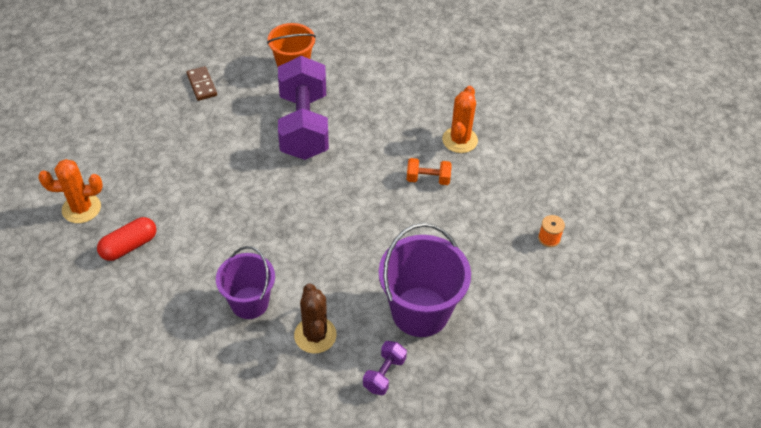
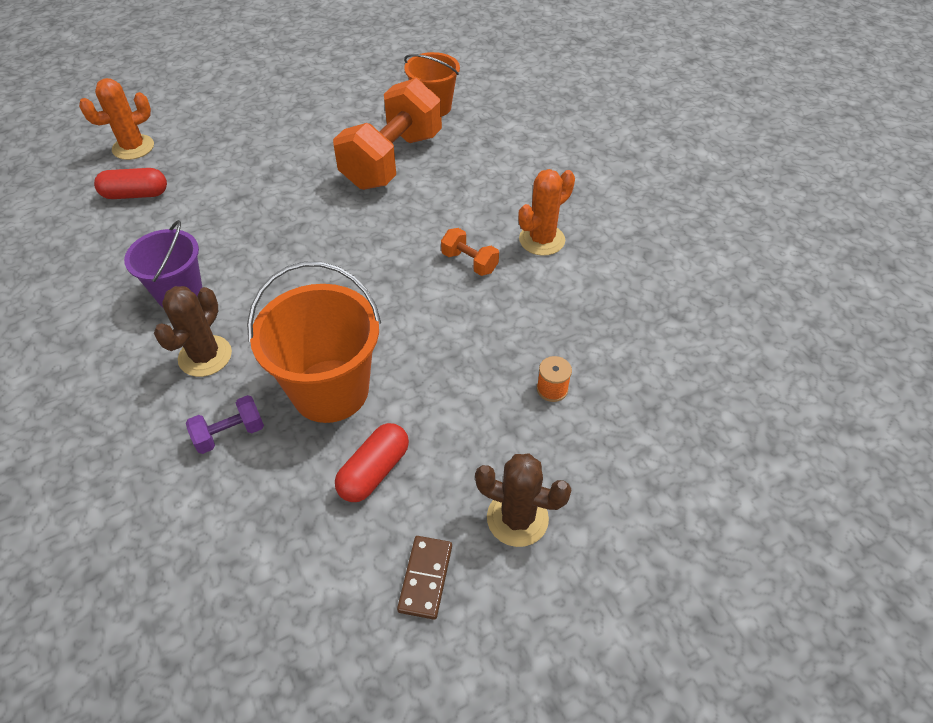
camera: 35 degrees right, 0 degrees up
orange cactus [38,159,103,223] -> orange cactus turned 60 degrees counterclockwise [79,78,154,160]
brown domino [186,66,217,101] -> brown domino moved to [397,536,452,620]
purple dumbbell [278,56,329,160] -> orange dumbbell [333,78,442,190]
purple bucket [379,223,471,337] -> orange bucket [247,262,381,423]
none -> red capsule [335,423,409,502]
none -> brown cactus [475,454,572,547]

